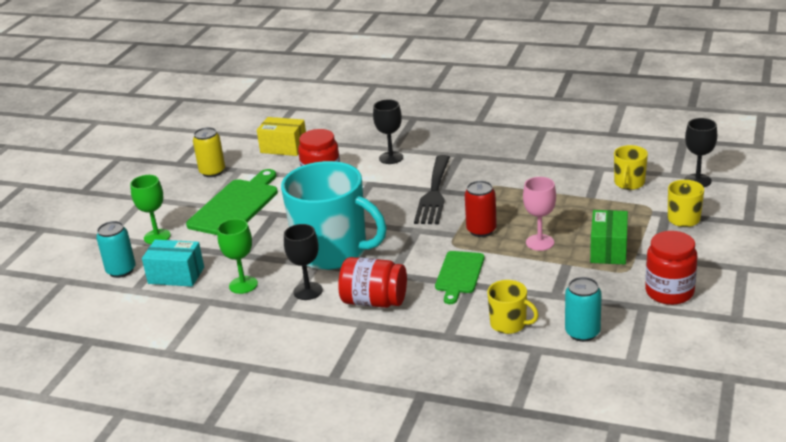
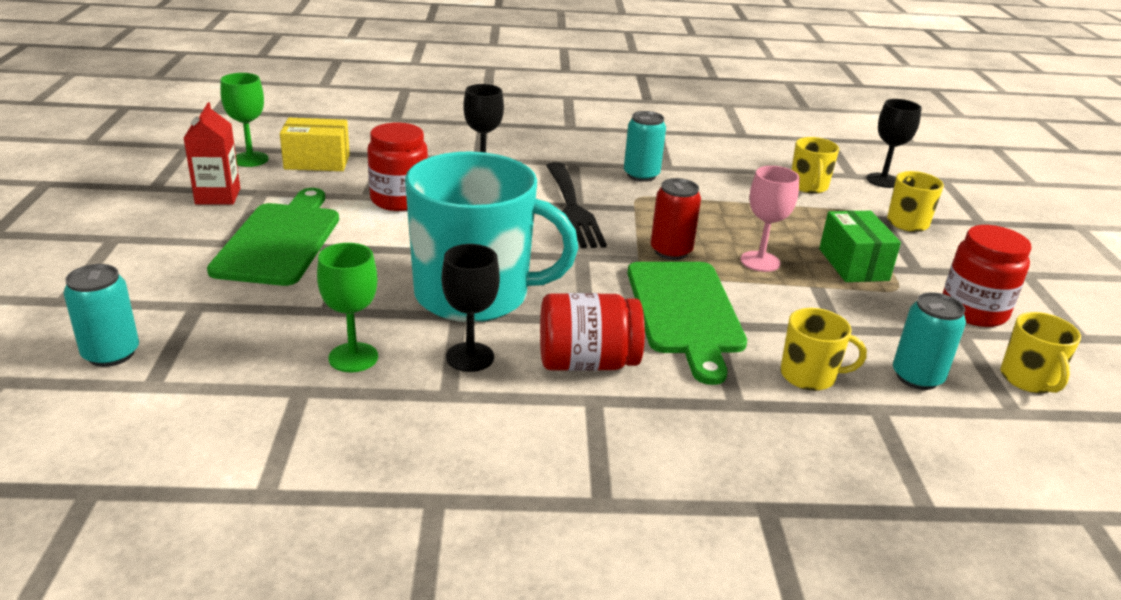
camera: 25 degrees left, 0 degrees up
green goblet [130,175,171,244] -> green goblet moved to [220,73,269,167]
turquoise box [142,240,204,287] -> none
yellow can [193,127,225,177] -> red carton [184,102,240,205]
green cutting board [435,251,485,304] -> green cutting board [627,262,747,385], size x1.60
none -> turquoise can [624,111,666,182]
none -> yellow mug [1001,312,1081,393]

